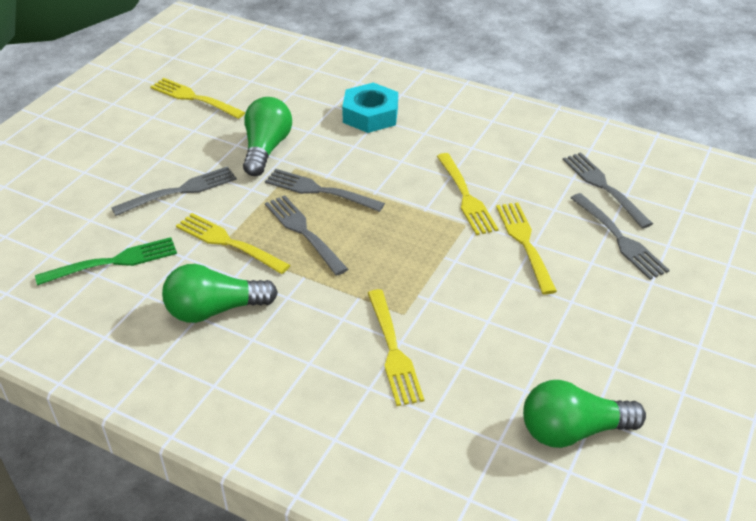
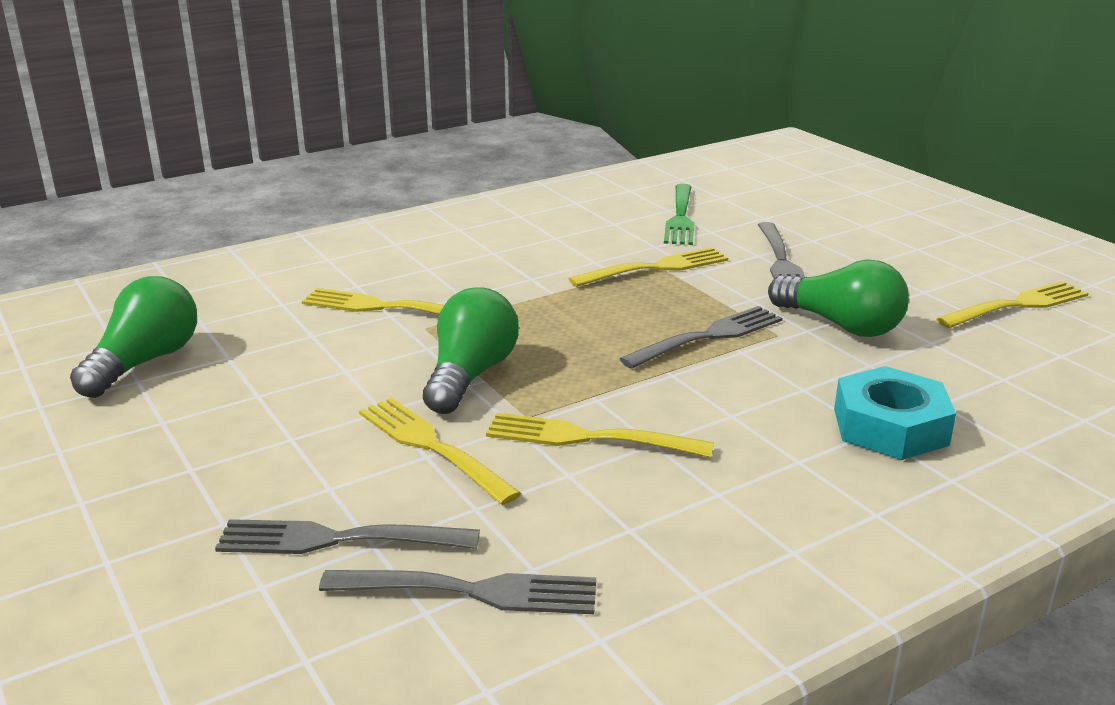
camera: 120 degrees right, 15 degrees down
green light bulb [162,264,278,323] -> green light bulb moved to [423,287,519,414]
grey fork [265,195,348,276] -> none
yellow fork [496,202,557,295] -> yellow fork turned 150 degrees counterclockwise [359,397,522,505]

